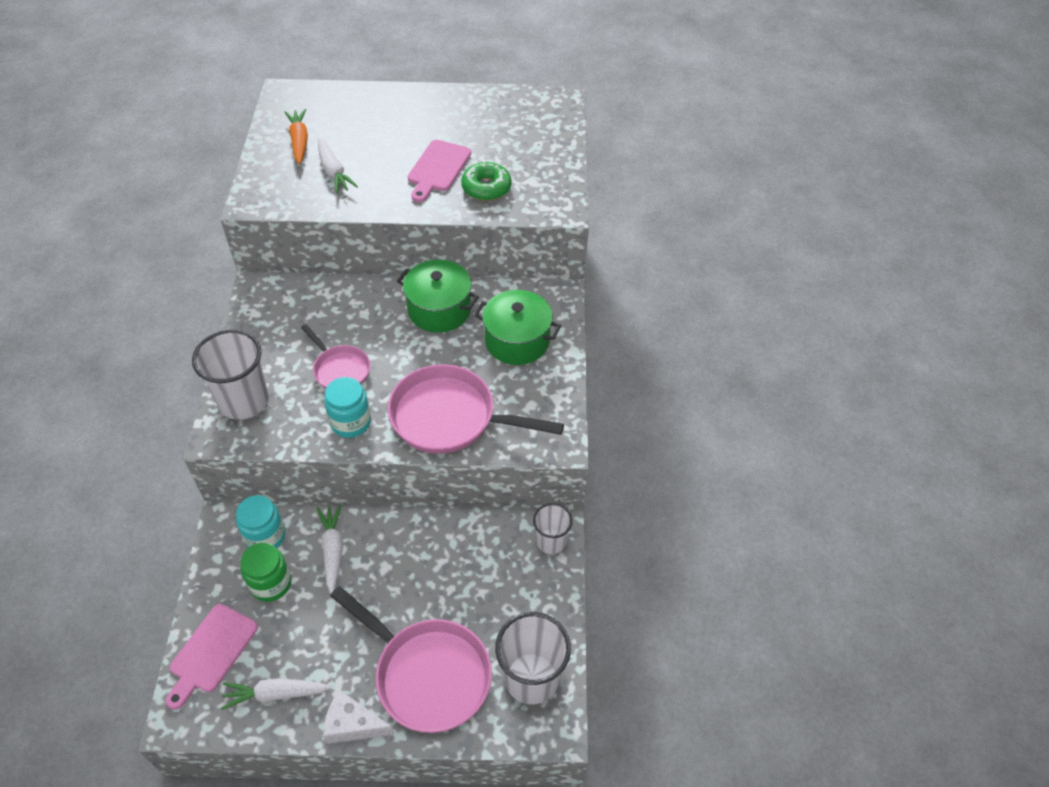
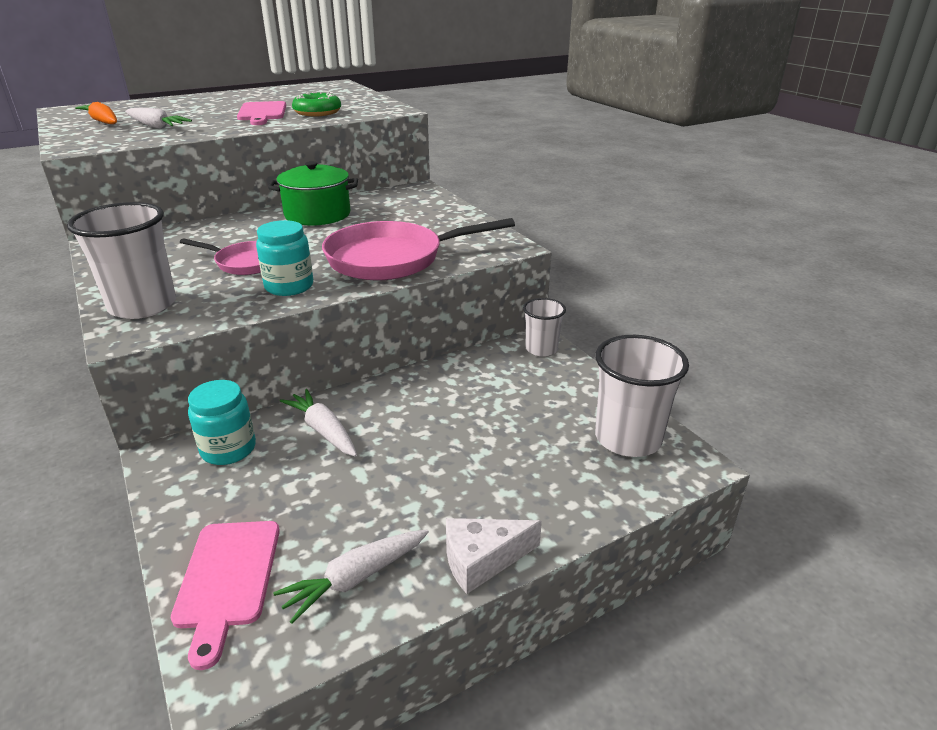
camera: 30 degrees left, 20 degrees down
green jar [241,543,292,602] -> none
pink pan [330,586,492,733] -> none
green pot [474,290,561,365] -> none

